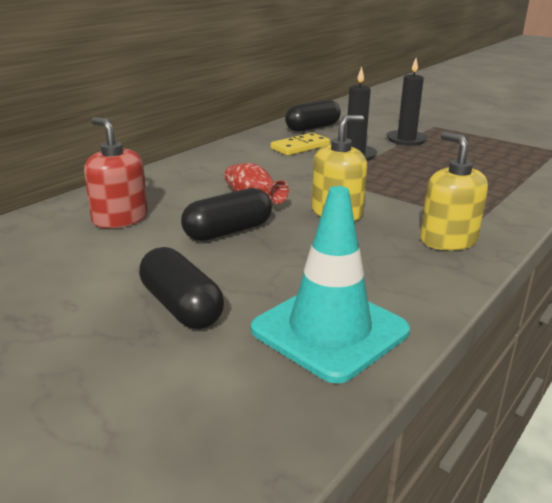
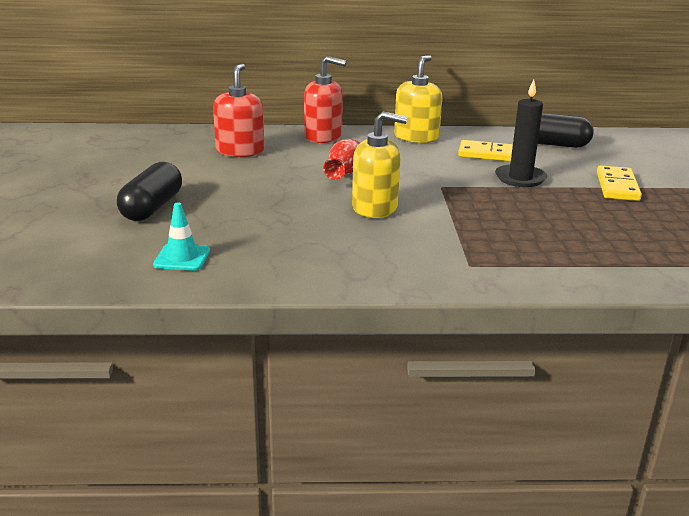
camera: 50 degrees right, 0 degrees up
black capsule [181,188,272,241] -> none
turquoise traffic cone [251,186,410,383] -> turquoise traffic cone [153,202,210,271], size x0.48
black candle [386,58,428,146] -> yellow domino [597,165,642,201]
yellow soap dispenser [420,132,488,251] -> yellow soap dispenser moved to [394,55,442,143]
none -> red soap dispenser [304,56,347,143]

